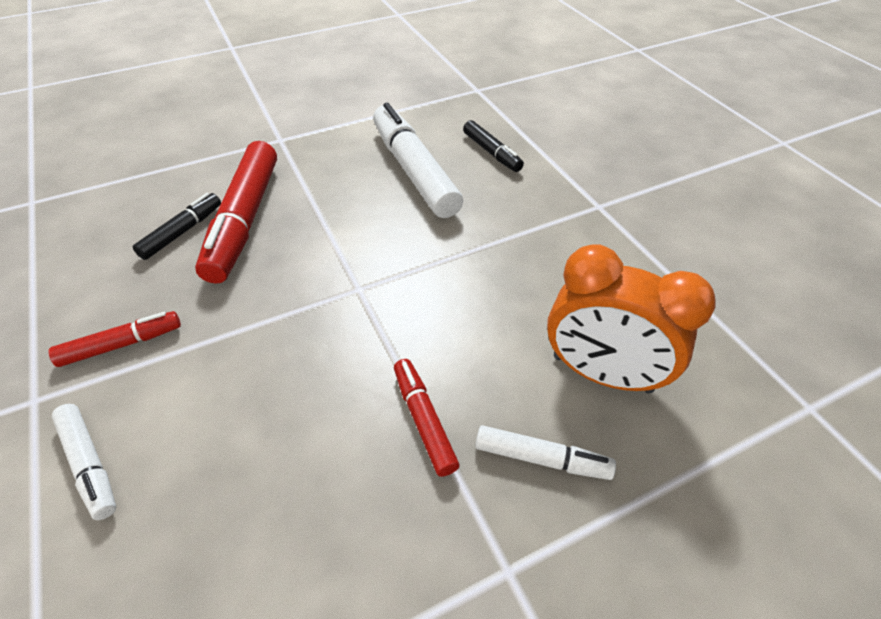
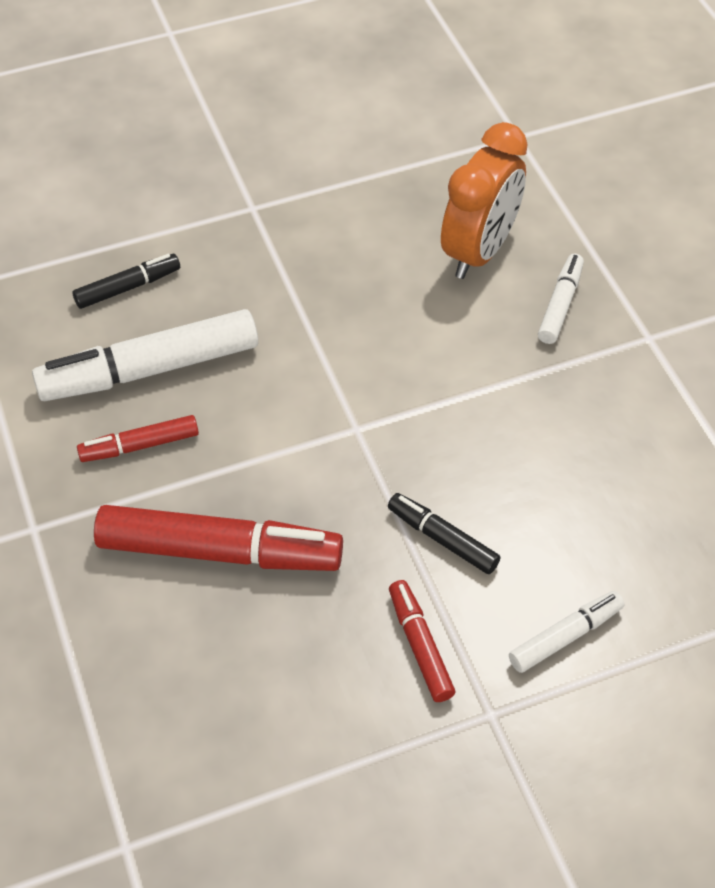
camera: 85 degrees left, 5 degrees up
black marker [133,193,221,260] -> black marker moved to [388,493,501,574]
red marker [394,359,460,477] -> red marker moved to [77,415,199,462]

